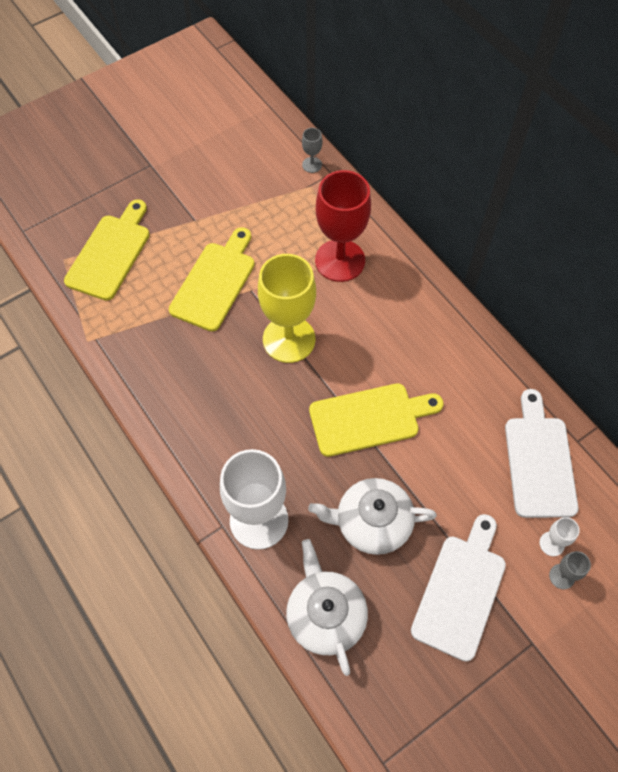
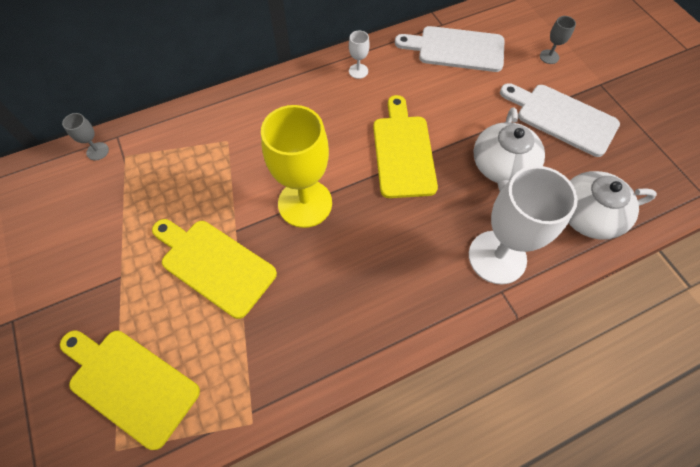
camera: 80 degrees left, 0 degrees up
red goblet [315,170,371,282] -> none
white goblet [539,517,580,556] -> white goblet moved to [349,30,370,79]

